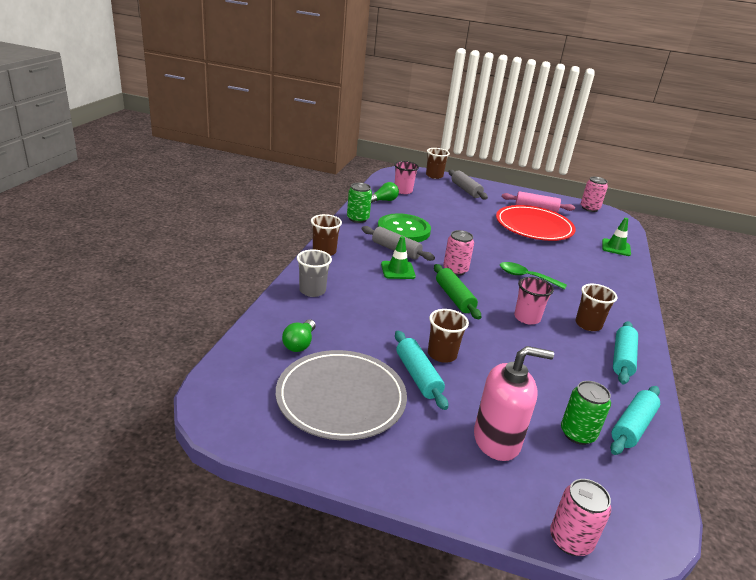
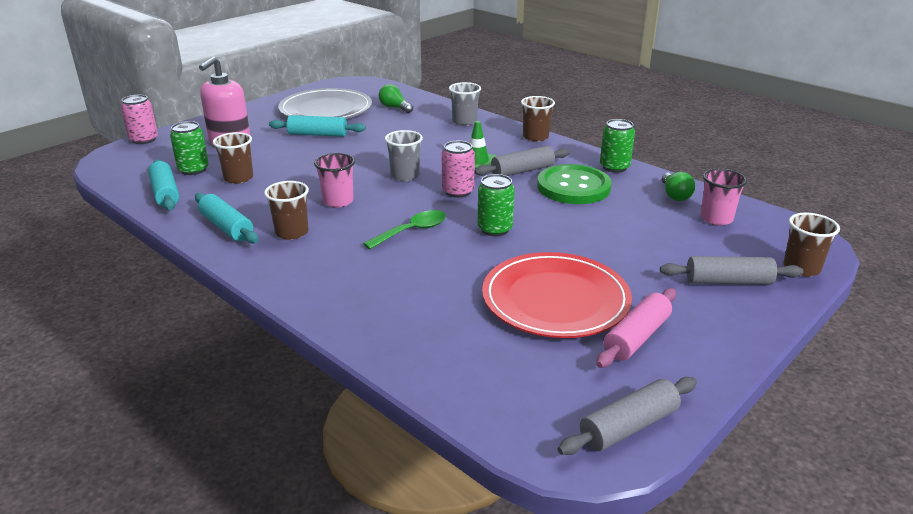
camera: 120 degrees right, 0 degrees up
brown cup [428,309,469,363] -> brown cup moved to [213,132,253,184]
green rolling pin [434,264,481,319] -> grey cup [385,130,423,181]
pink can [581,177,608,212] -> grey rolling pin [558,377,697,455]
green traffic cone [602,218,631,256] -> none
none -> green can [477,174,515,236]

